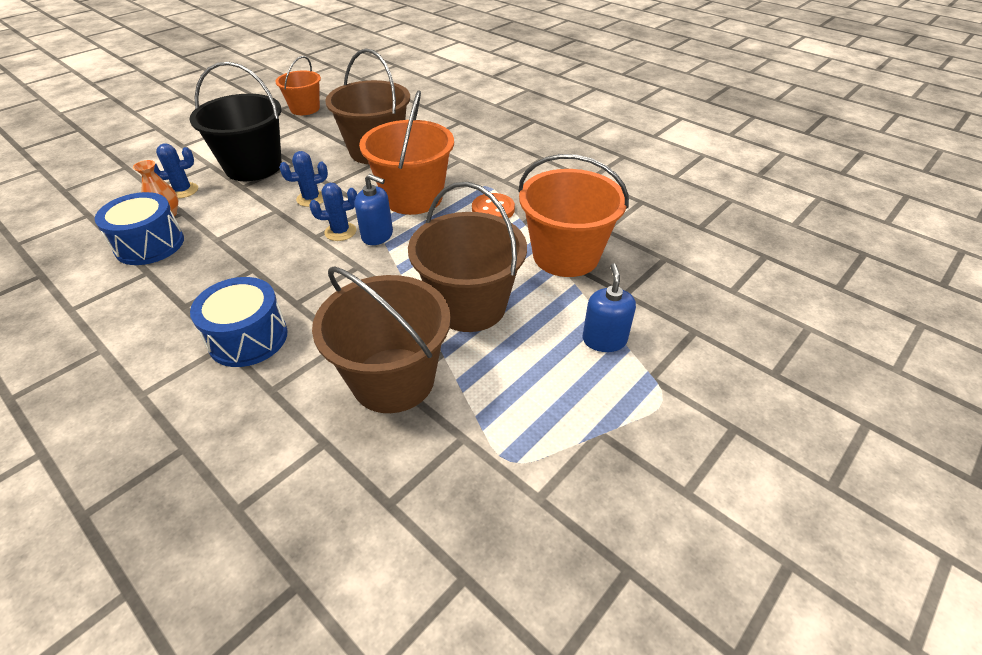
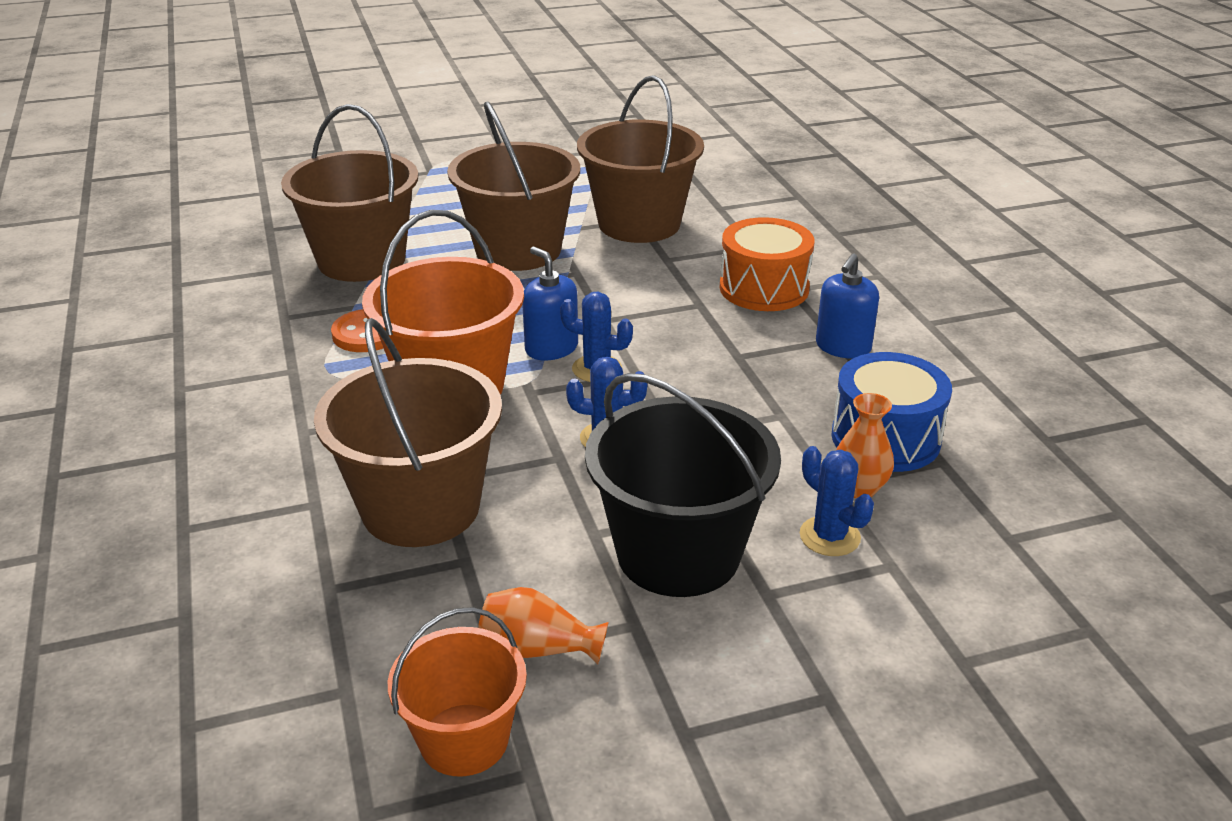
camera: 150 degrees left, 10 degrees down
blue cactus [154,143,198,198] -> blue cactus turned 45 degrees clockwise [800,446,874,556]
blue drum [190,277,288,367] -> orange drum [720,217,814,311]
orange bucket [518,154,629,277] -> brown bucket [281,104,419,282]
blue soap dispenser [583,263,636,352] -> blue soap dispenser moved to [816,254,879,359]
none -> orange vase [478,587,609,665]

